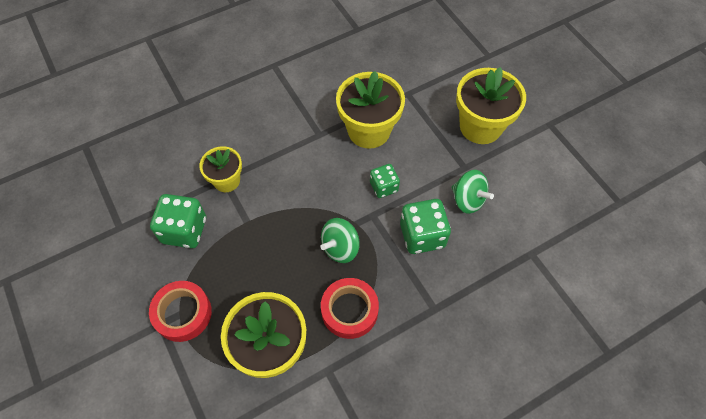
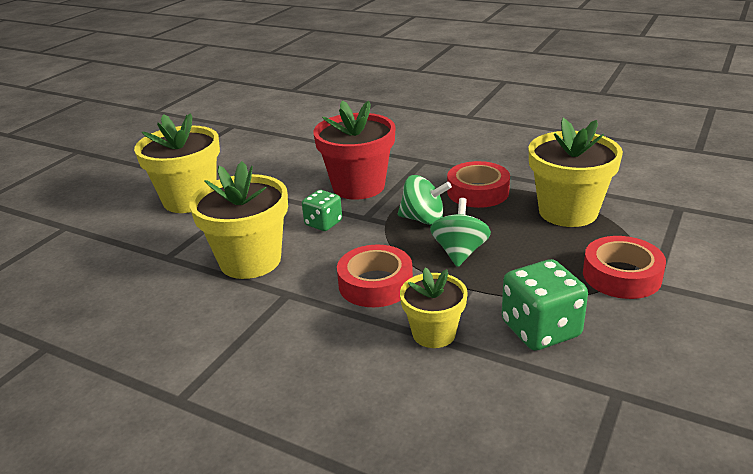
camera: 120 degrees left, 30 degrees down
green dice [400,199,451,254] -> red flower pot [313,100,395,200]
green spinning top [452,170,494,214] -> green spinning top moved to [430,198,491,267]
none -> red tape [337,245,413,307]

